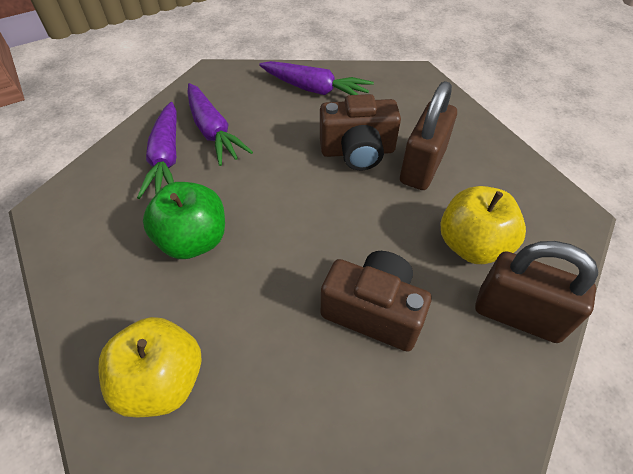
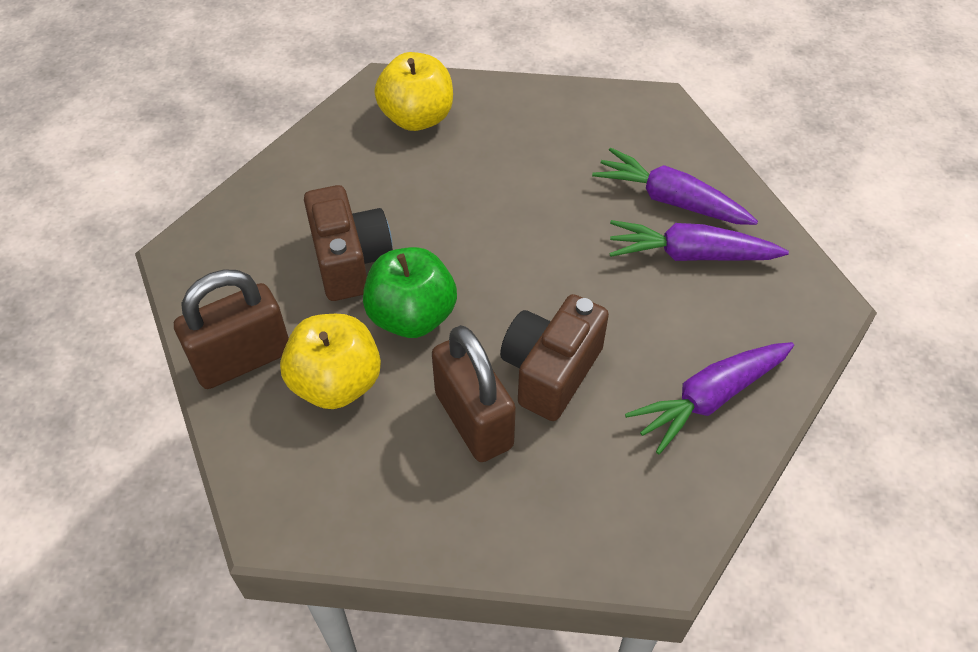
camera: 125 degrees right, 0 degrees up
green apple [143,182,225,259] -> green apple moved to [363,247,457,338]
brown camera [321,251,432,352] -> brown camera turned 75 degrees counterclockwise [304,185,393,301]

